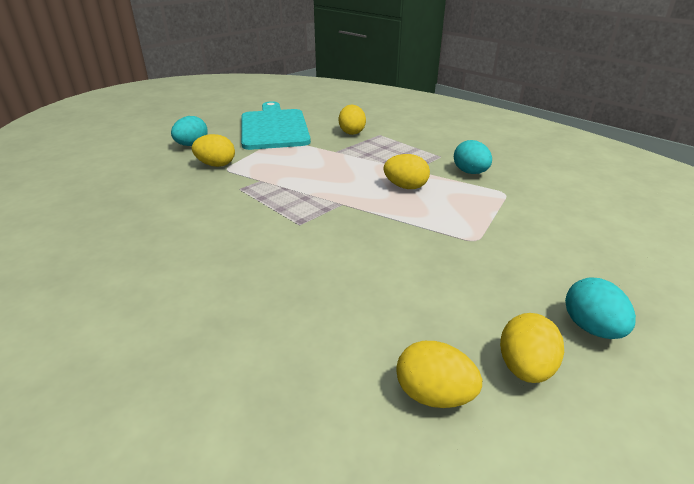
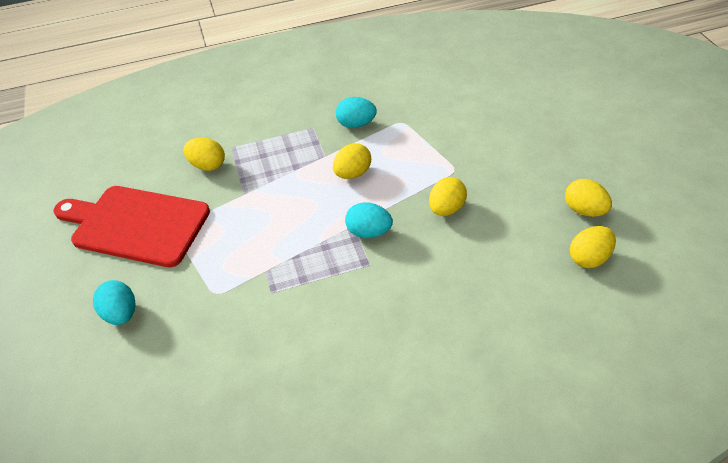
camera: 60 degrees left, 15 degrees up
yellow egg [192,134,235,167] -> yellow egg moved to [429,177,467,216]
turquoise cutting board [241,101,311,150] -> red cutting board [54,186,210,267]
turquoise egg [565,278,636,339] -> turquoise egg moved to [345,202,393,238]

